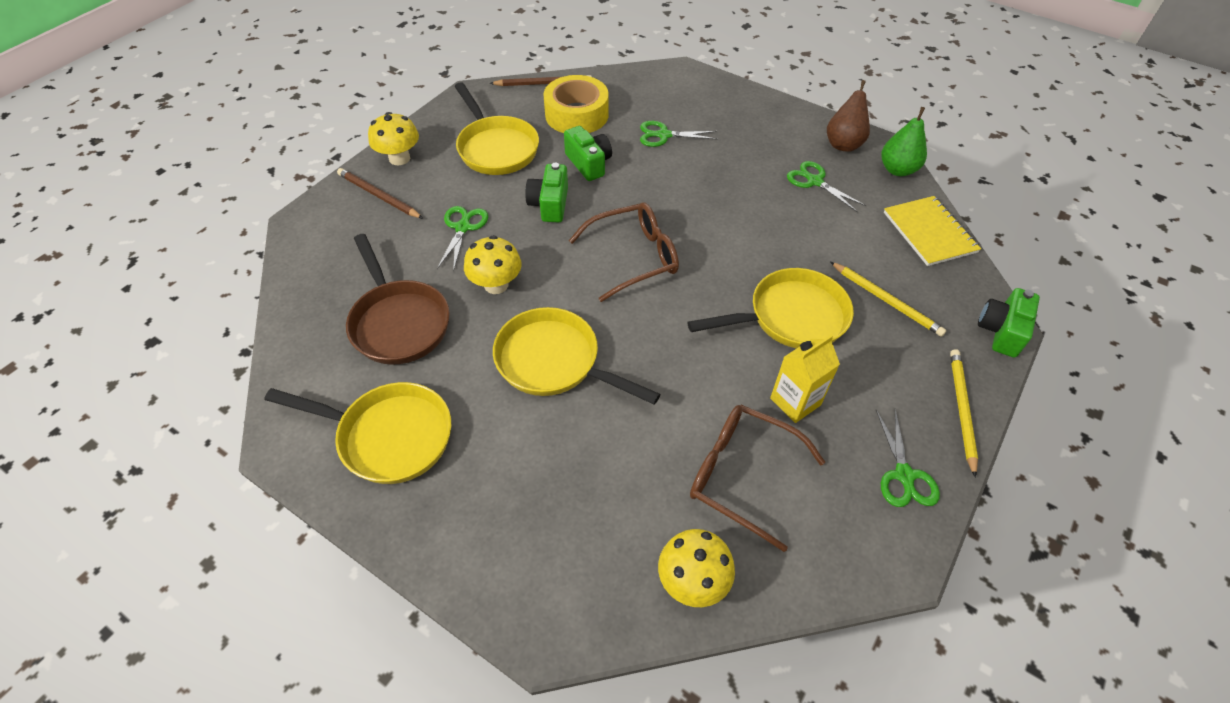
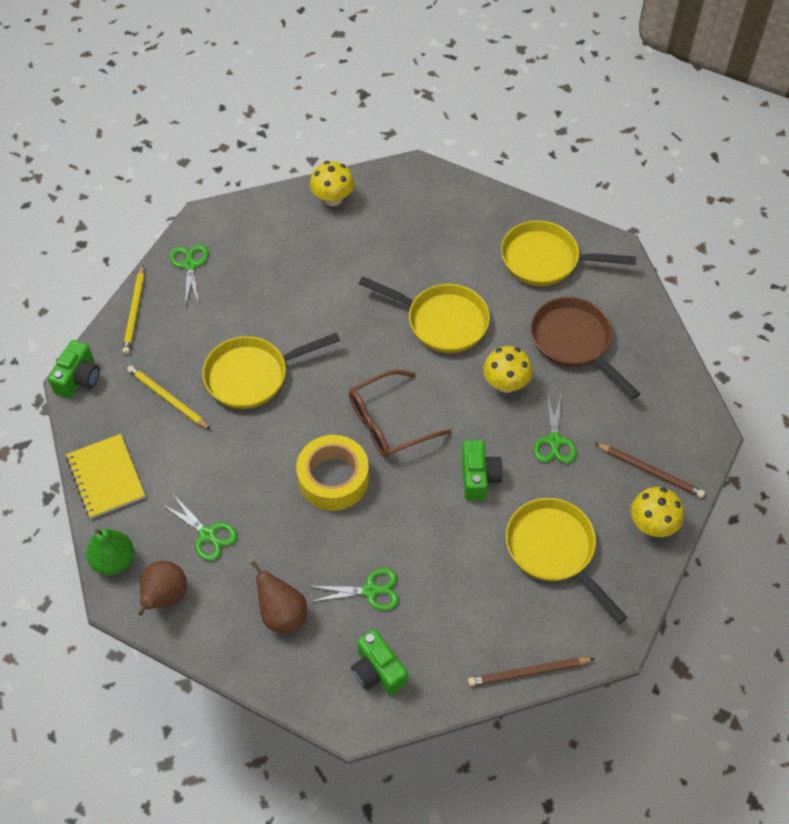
camera: 175 degrees right, 5 degrees up
yellow tape [544,75,609,133] -> yellow tape moved to [296,435,369,511]
green camera [564,126,612,181] -> green camera moved to [351,629,408,695]
brown glasses [690,405,825,552] -> none
yellow carton [770,334,840,423] -> none
none -> brown pear [251,561,307,634]

